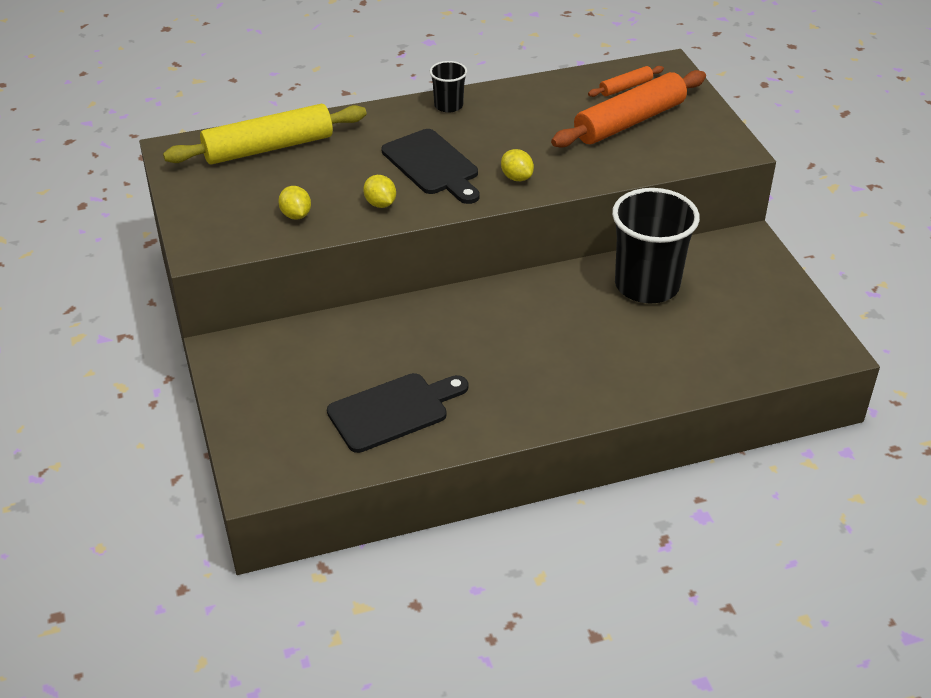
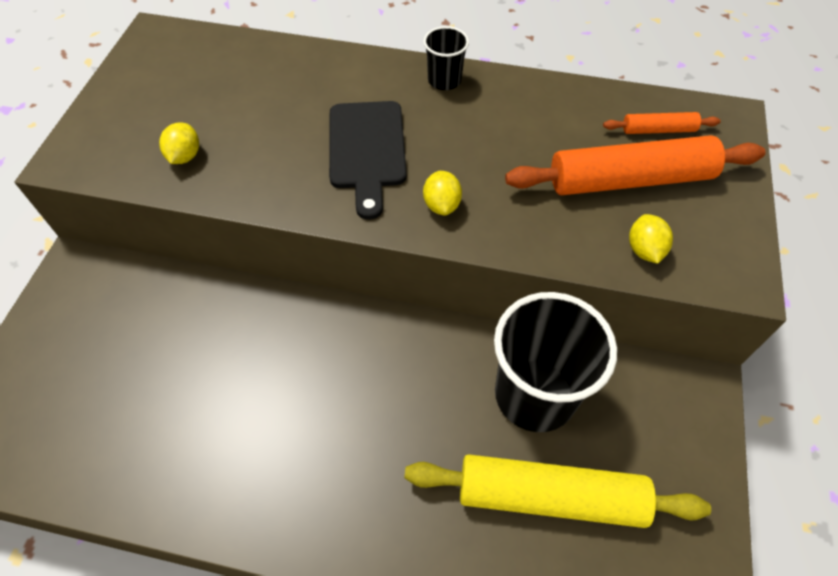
camera: 30 degrees right, 15 degrees up
yellow rolling pin [163,104,367,165] -> yellow rolling pin moved to [404,454,711,528]
black cutting board [327,373,468,453] -> none
yellow lemon [363,175,396,208] -> yellow lemon moved to [629,214,673,264]

